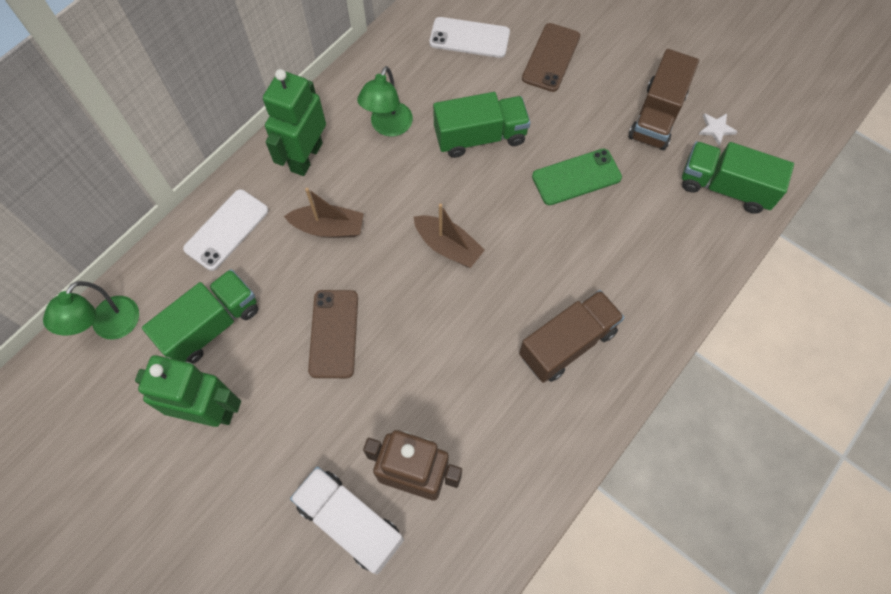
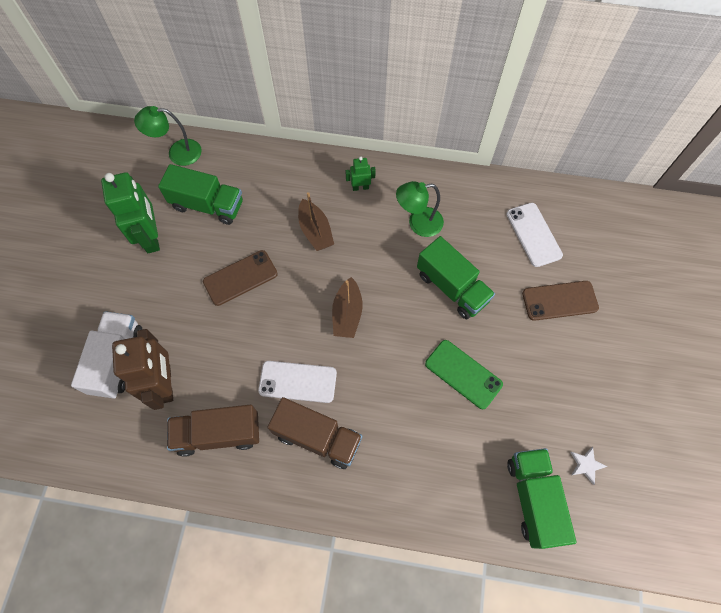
camera: 60 degrees right, 0 degrees up
white phone [183,189,269,271] -> white phone moved to [258,361,337,403]
green robot [263,69,326,176] -> green robot [345,156,376,191], size x0.48
brown truck [628,49,699,150] -> brown truck moved to [167,405,259,457]

